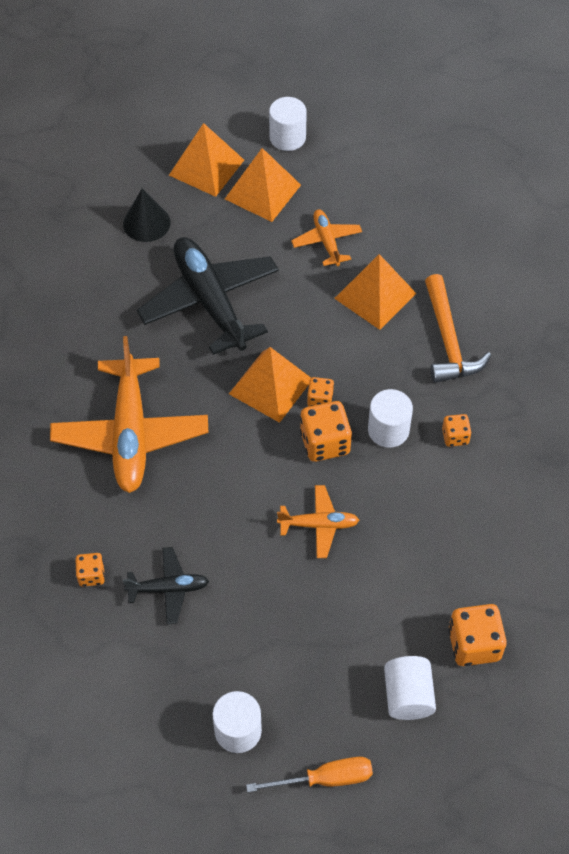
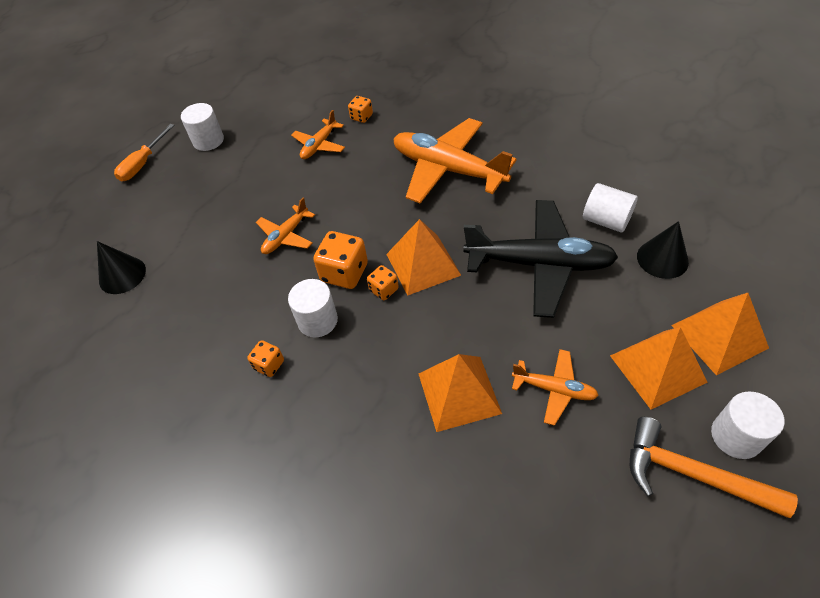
camera: 130 degrees right, 5 degrees down
black plane [123,547,209,624] -> orange plane [291,110,345,159]
white cylinder [384,656,436,720] -> white cylinder moved to [583,183,638,233]
orange hammer [425,274,491,383] -> orange hammer moved to [630,417,798,518]
orange dice [448,604,507,666] -> black cone [97,241,146,294]

